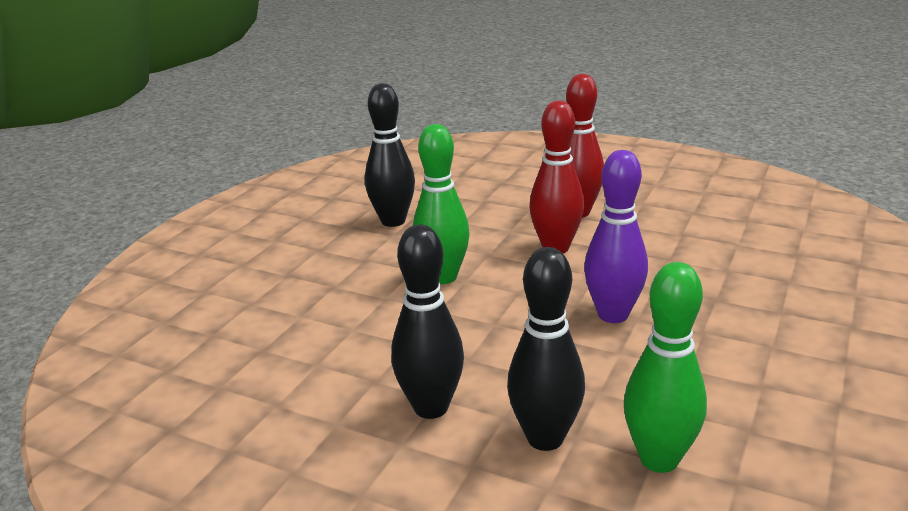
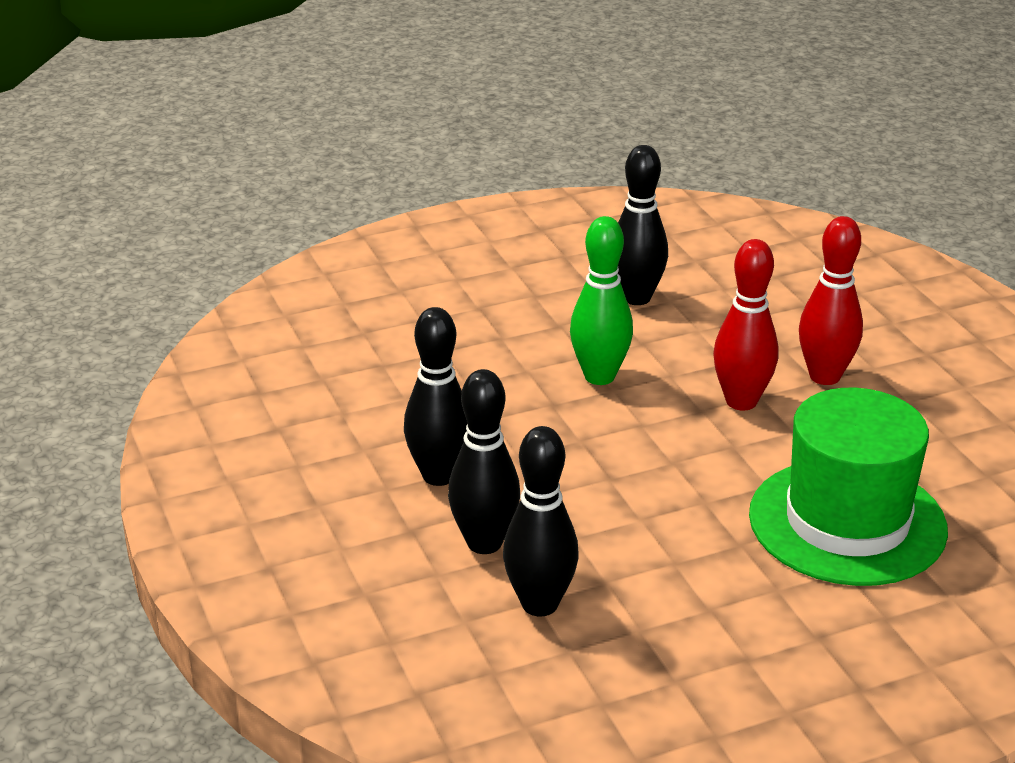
camera: 40 degrees right, 5 degrees up
purple bowling pin [584,150,648,323] -> none
green bowling pin [624,262,707,473] -> black bowling pin [503,426,579,616]
none -> green hat [749,388,948,586]

